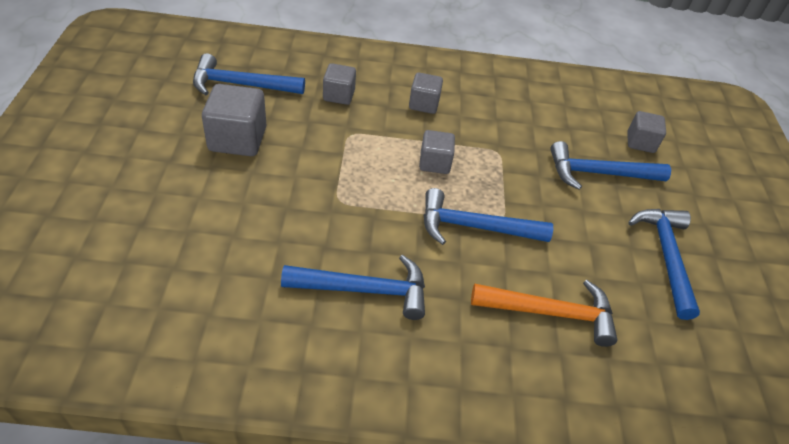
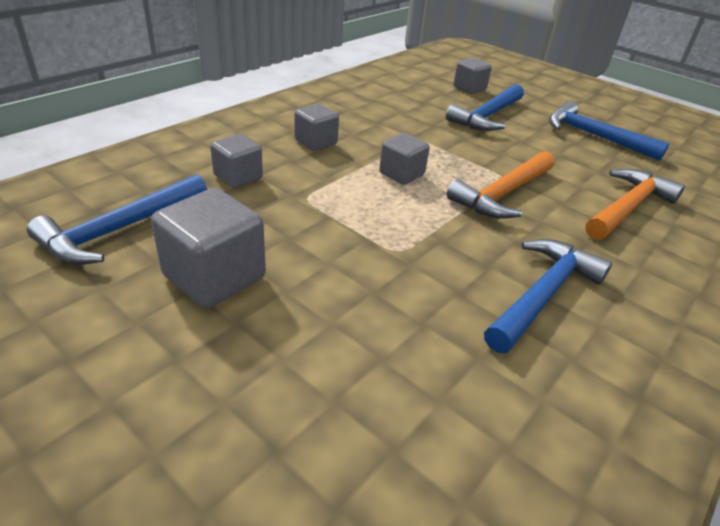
camera: 50 degrees left, 10 degrees down
blue hammer [424,188,553,245] -> orange hammer [447,151,554,219]

